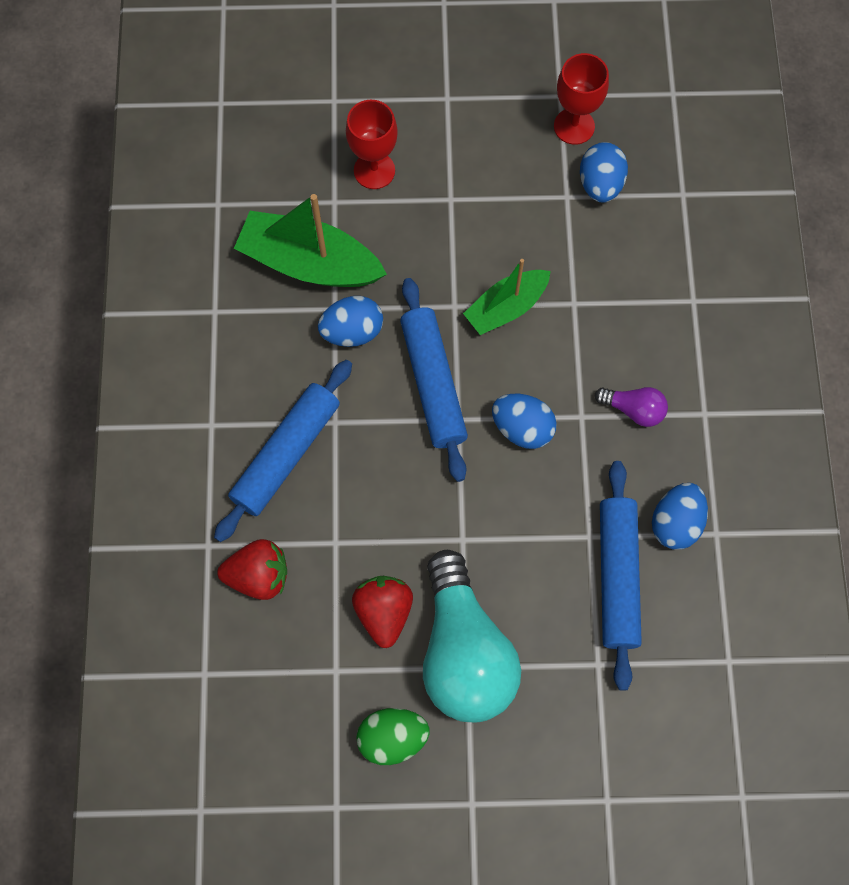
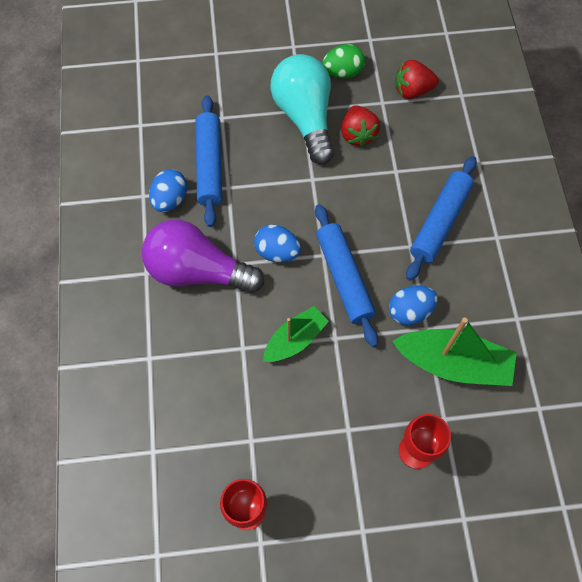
camera: 175 degrees right, 5 degrees down
red strawberry [217,539,287,600] -> red strawberry moved to [395,60,439,99]
blue egg [580,142,628,202] -> none
purple light bulb [595,387,668,427] -> purple light bulb [142,220,264,293], size x2.28

